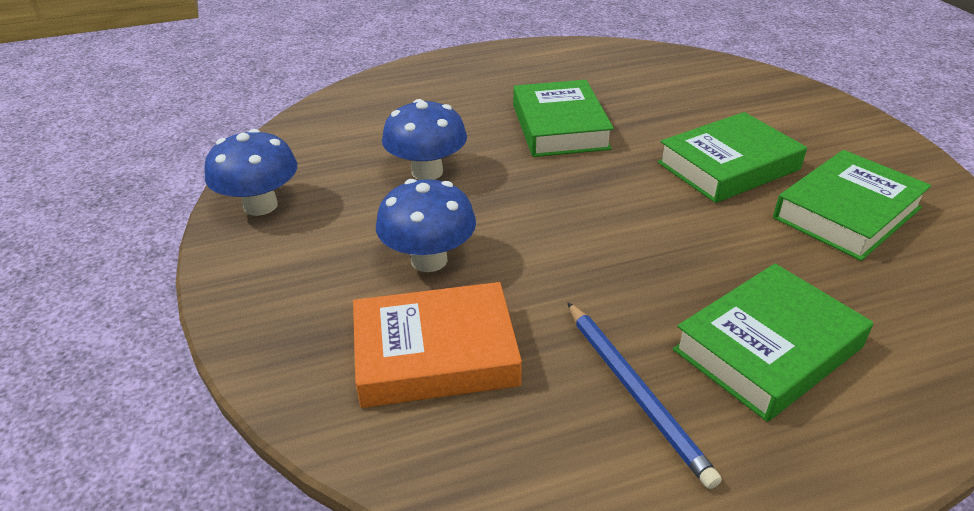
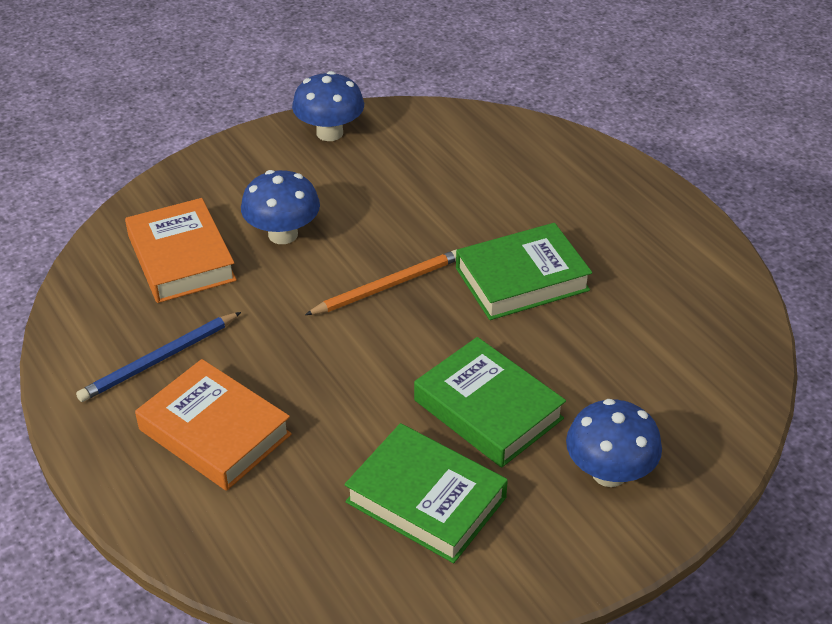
camera: 75 degrees right, 5 degrees up
blue mushroom [382,99,467,180] -> blue mushroom moved to [566,399,662,487]
green book [673,264,873,422] -> orange book [135,359,292,491]
none -> orange pencil [305,249,457,315]

